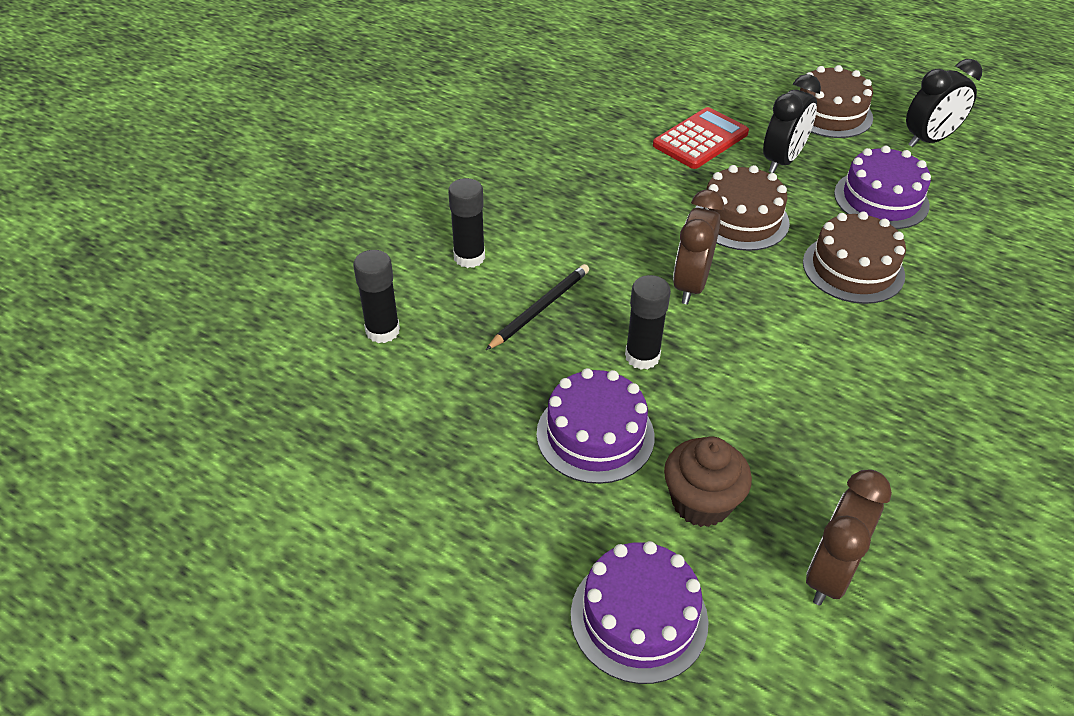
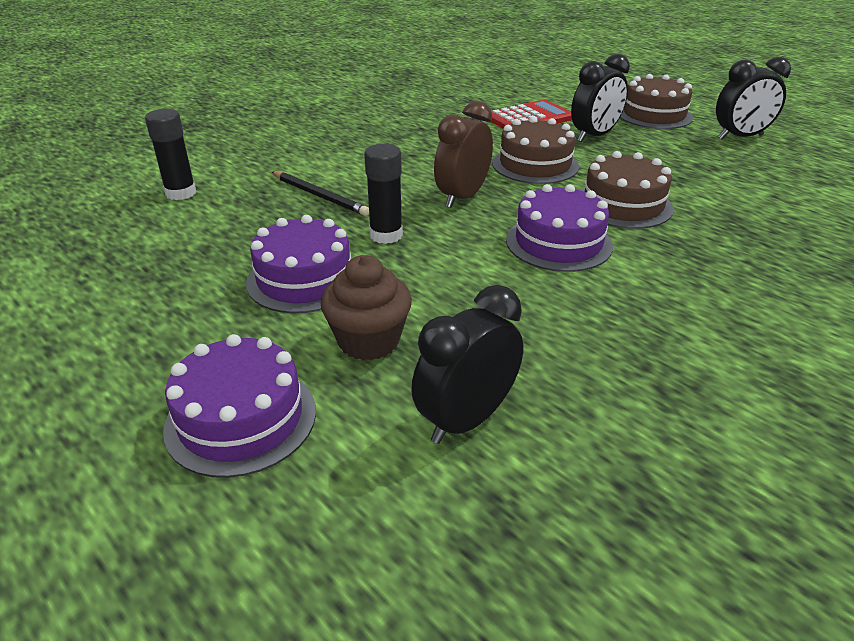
camera: 15 degrees right, 10 degrees down
black glue stick [448,178,485,268] -> none
black pencil [486,264,589,350] -> black pencil turned 75 degrees clockwise [272,171,369,216]
brown clock [806,470,892,606] -> black clock [411,285,523,444]
purple cake [834,146,931,229] -> purple cake moved to [506,184,613,272]

